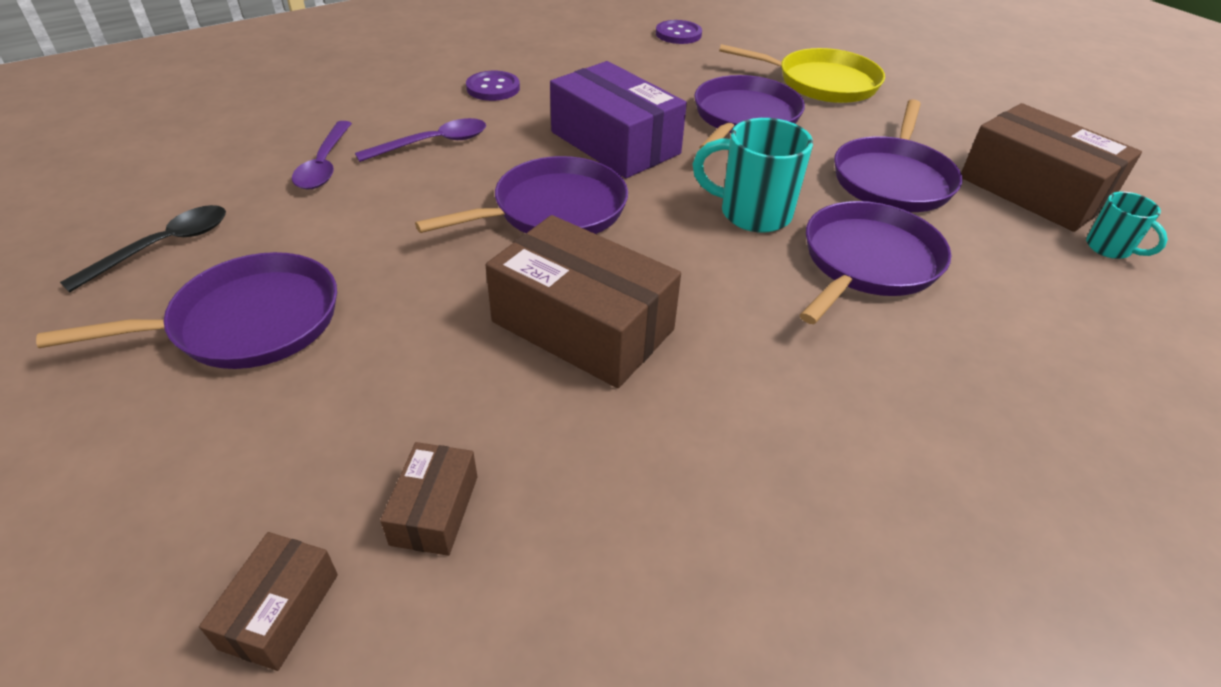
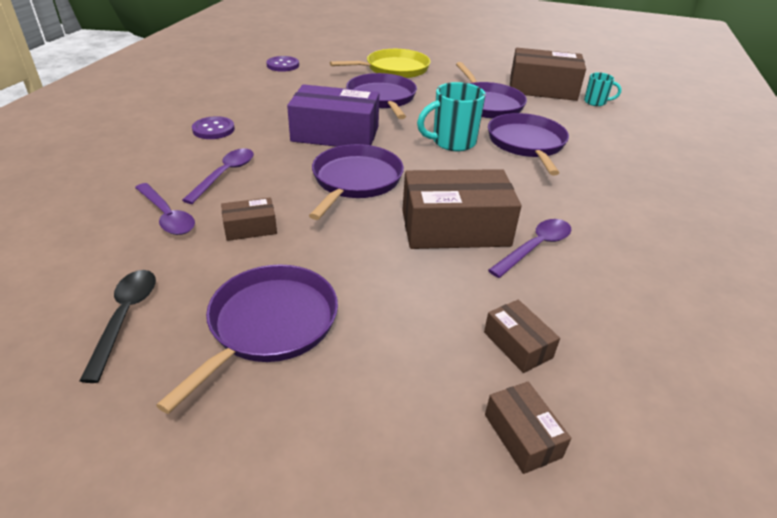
camera: 40 degrees left, 5 degrees down
none -> brown box [221,197,277,241]
none -> purple spoon [488,219,571,278]

